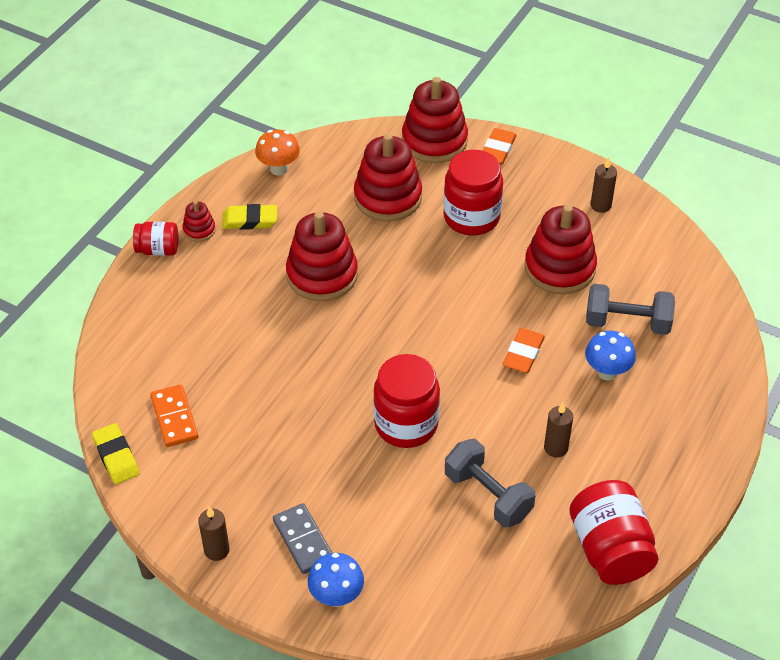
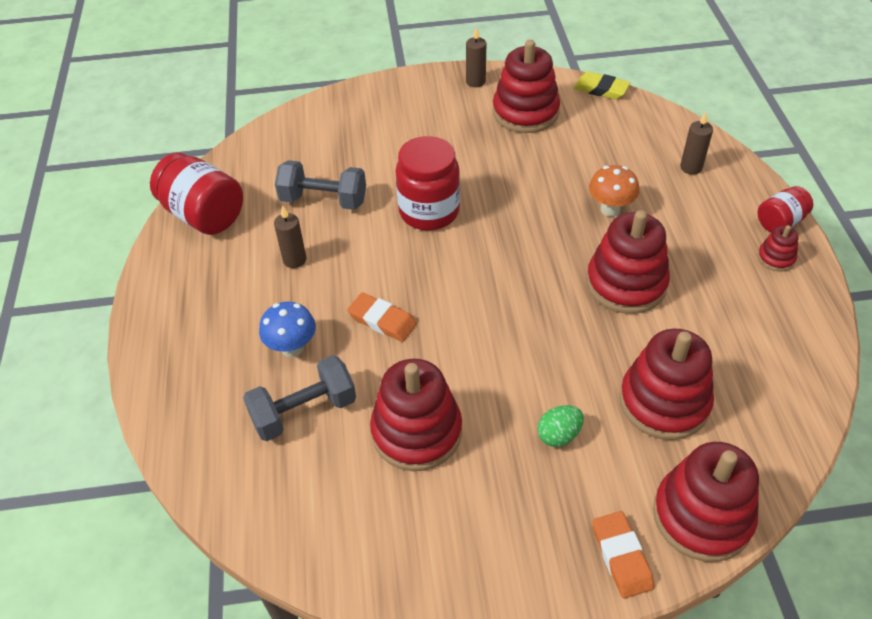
camera: 145 degrees right, 0 degrees up
orange domino [150,384,198,447] -> none
yellow eraser [222,204,277,230] -> none
orange mushroom [255,129,300,175] -> orange mushroom moved to [589,165,639,217]
grey domino [273,503,332,574] -> none
blue mushroom [308,553,364,607] -> none
red jar [443,150,503,236] -> green egg [537,405,584,447]
orange eraser [503,328,545,373] -> orange eraser turned 45 degrees counterclockwise [347,292,417,342]
brown candle [591,157,617,213] -> brown candle moved to [680,112,713,175]
none -> red stacking toy [493,40,560,133]

